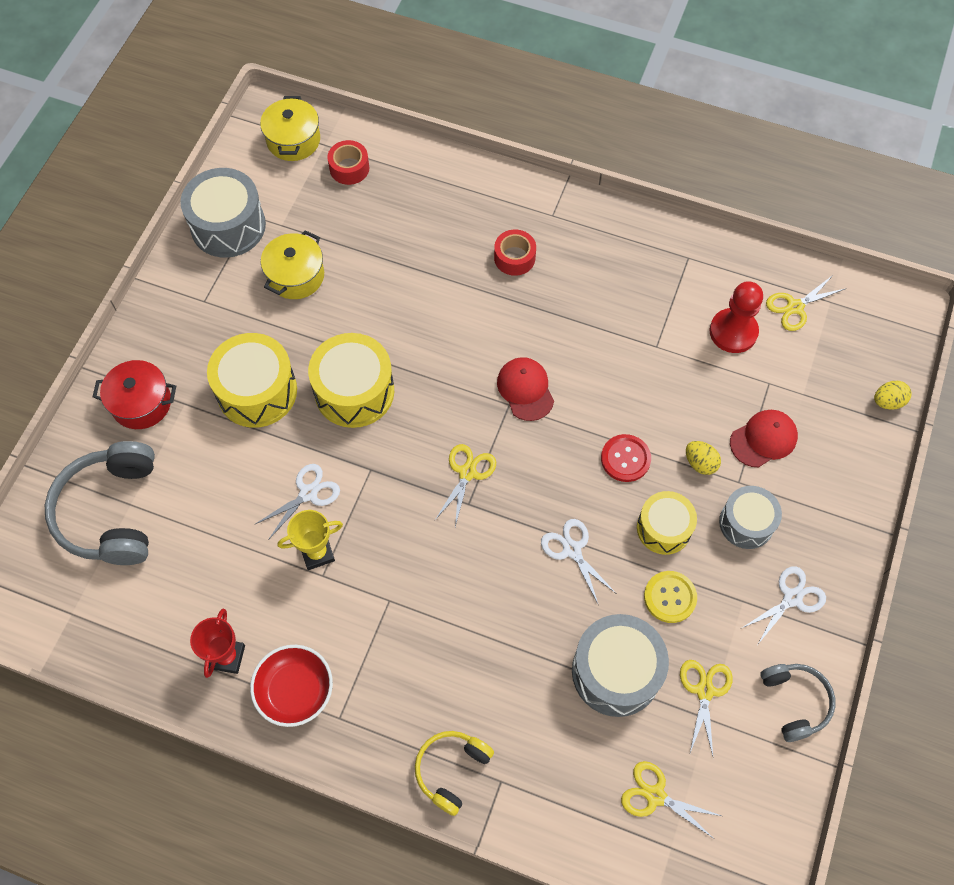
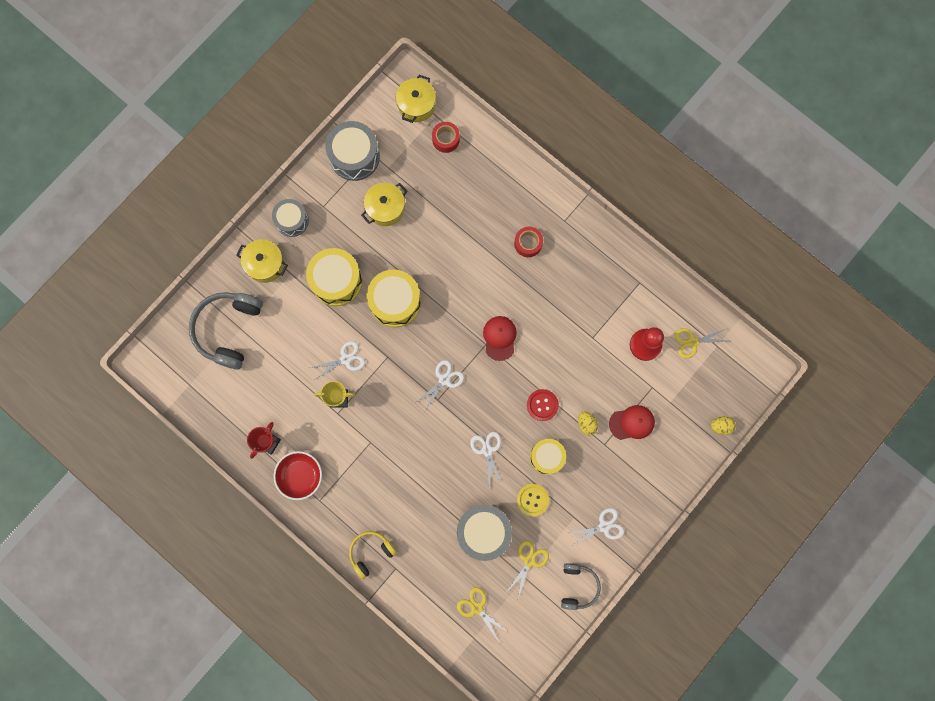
camera: 20 degrees right, 15 degrees up
red pot [93,360,176,429] -> yellow pot [237,239,288,283]
yellow scissors [435,444,496,527] -> white scissors [415,360,464,412]
grey drum [719,486,782,549] -> grey drum moved to [272,199,309,237]

